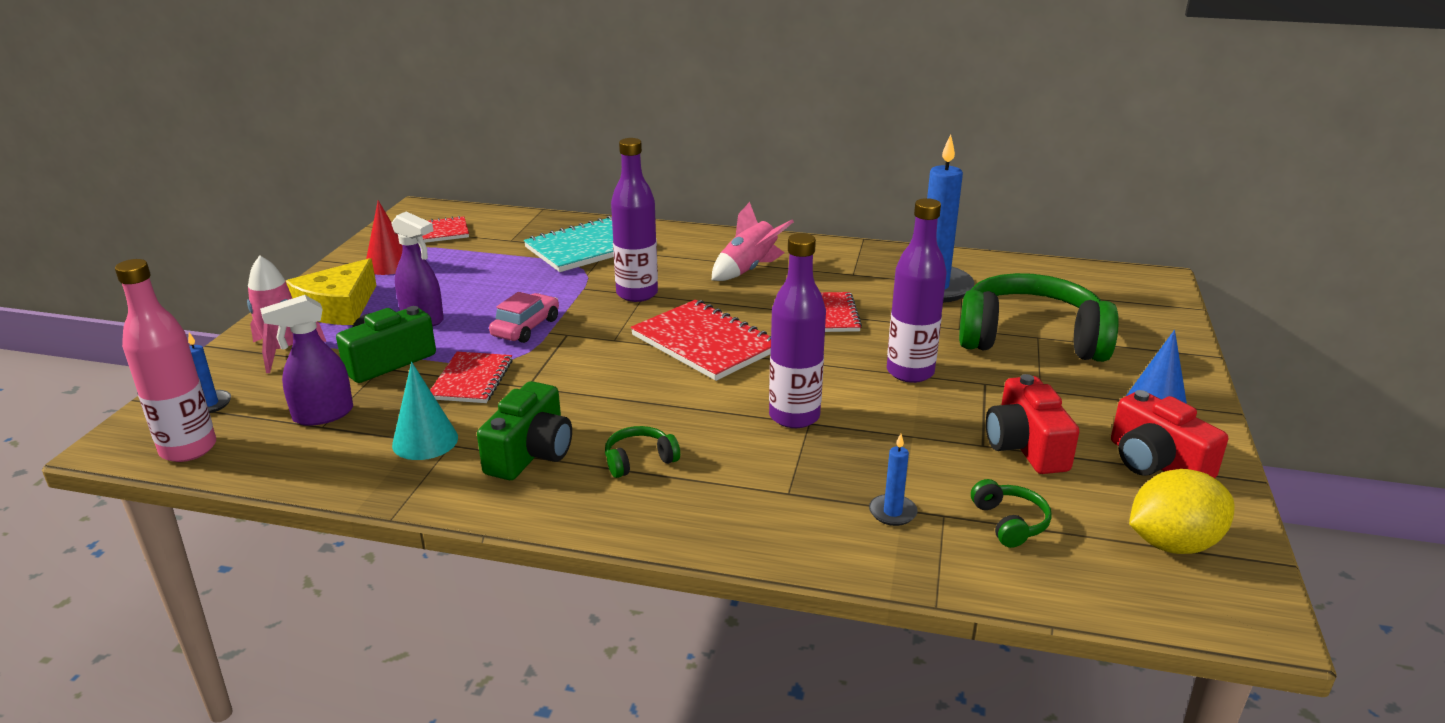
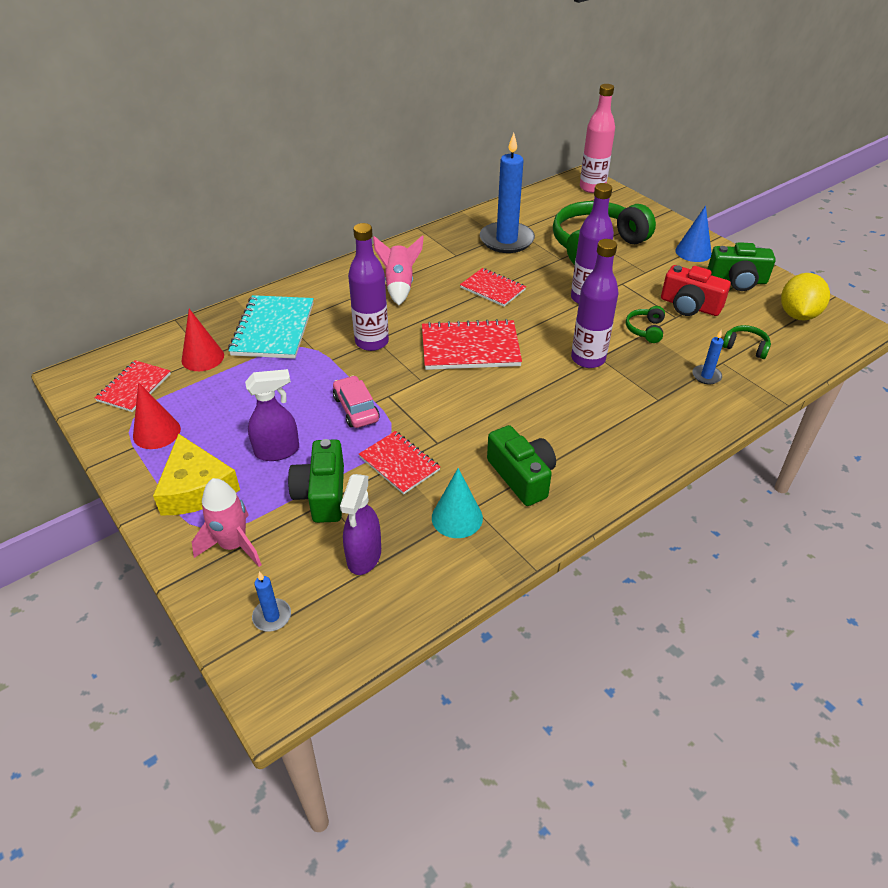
camera: 50 degrees left, 15 degrees up
pink bottle [115,259,216,462] -> pink bottle moved to [580,84,615,193]
green headphones [605,426,680,478] -> green headphones moved to [626,306,665,343]
red camera [1111,390,1228,478] -> green camera [708,242,776,291]
none -> red cone [181,309,224,371]

